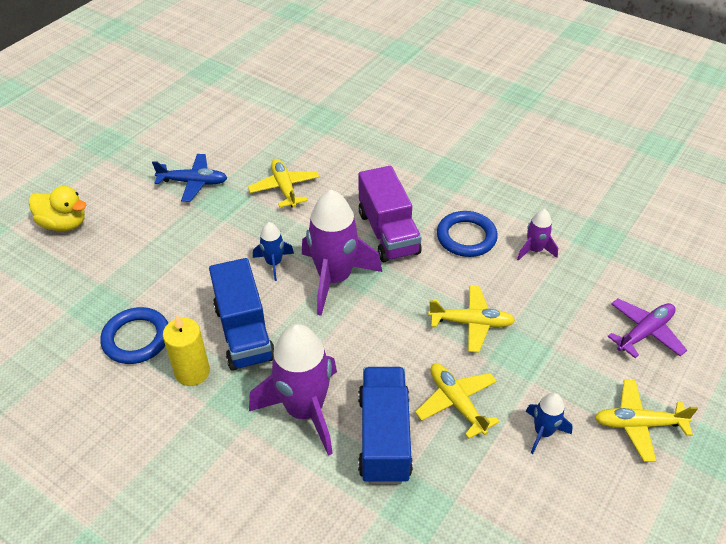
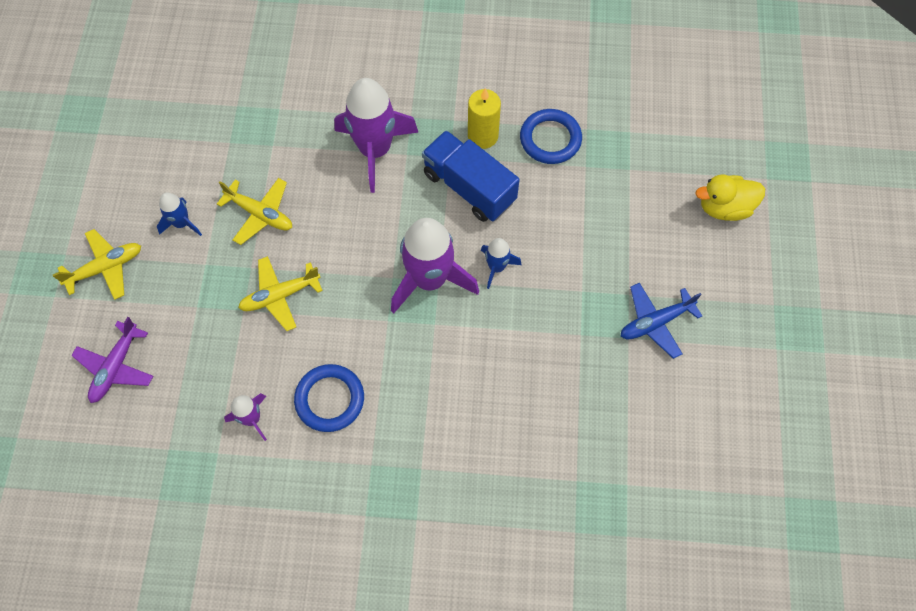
camera: 150 degrees right, 20 degrees up
yellow plane [248,159,319,208] -> none
blue truck [358,367,413,484] -> none
purple truck [359,166,422,262] -> none

